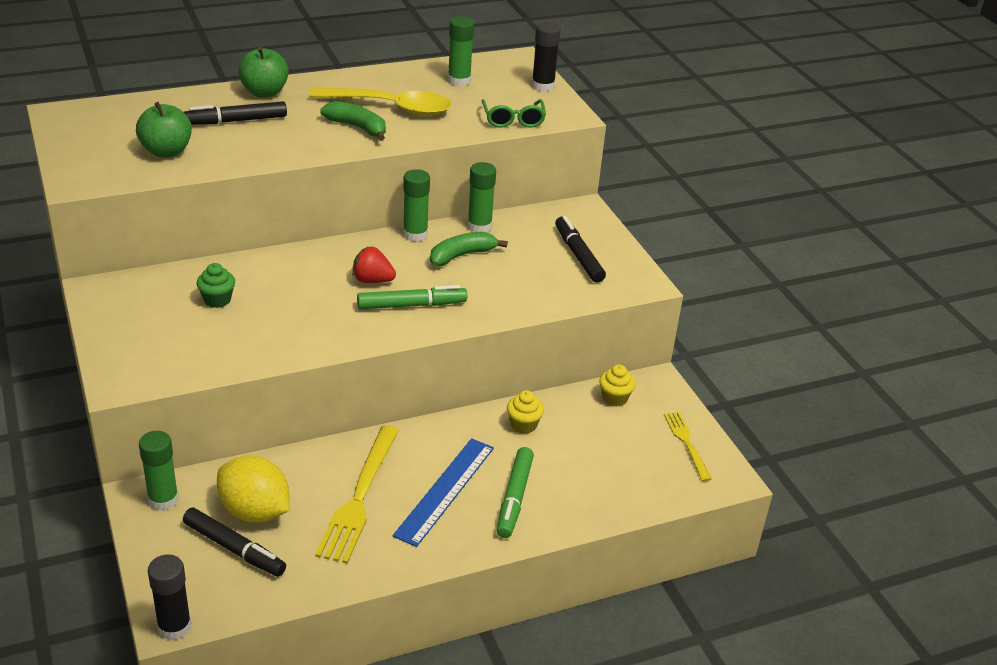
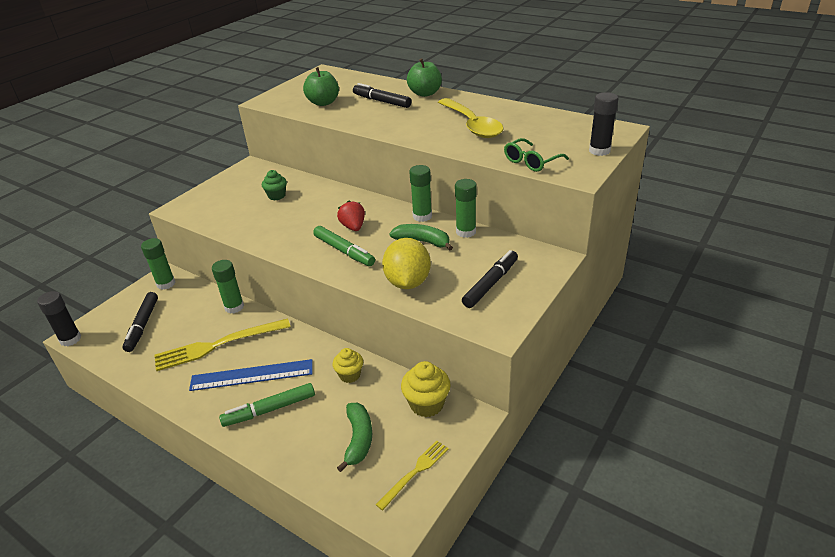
camera: 60 degrees right, 0 degrees up
yellow lemon [217,456,290,522] -> yellow lemon moved to [382,238,431,289]
green banana [320,101,386,141] -> green banana moved to [337,403,372,472]
green glue stick [448,17,474,86] -> green glue stick moved to [212,260,244,314]
yellow cupcake [599,365,636,407] -> yellow cupcake [401,361,451,417], size x1.50

